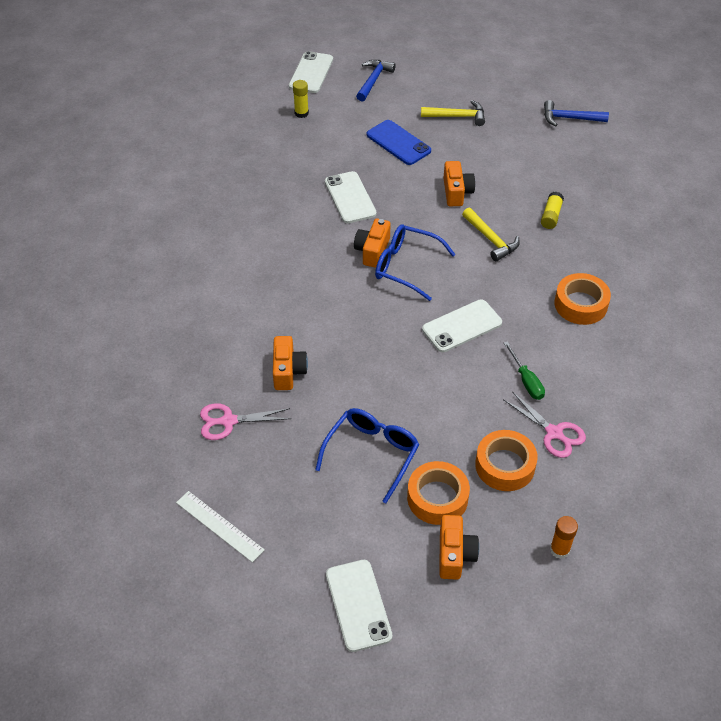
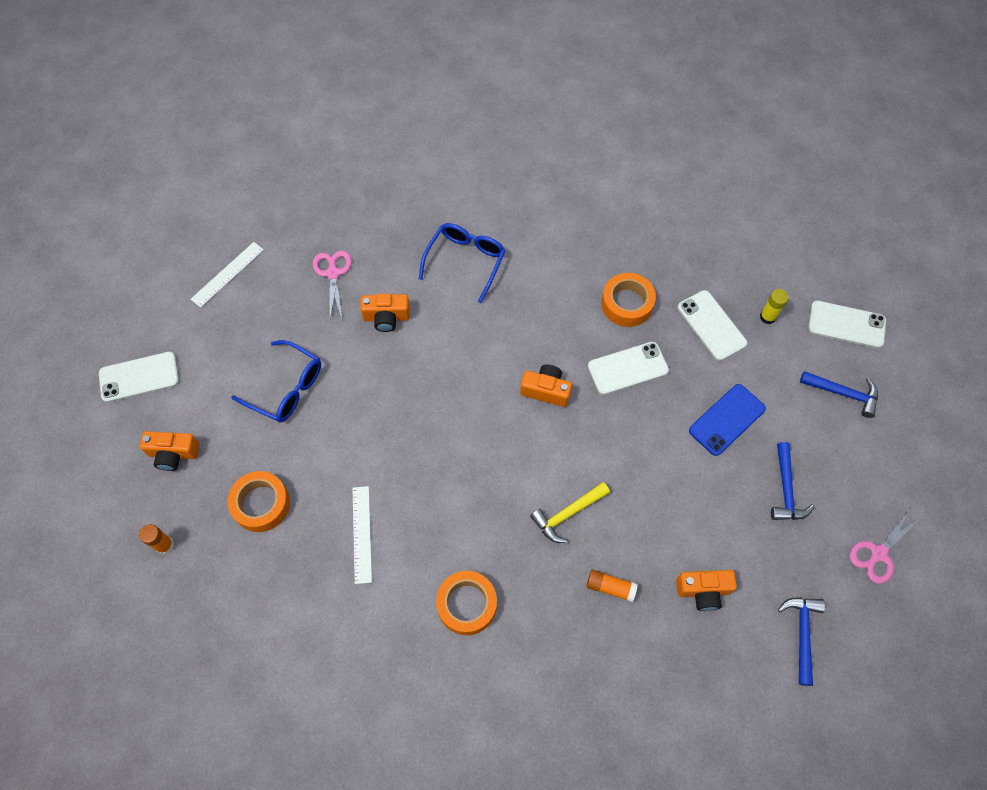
camera: 90 degrees right, 15 degrees up
blue glasses [375,225,456,301] -> blue glasses moved to [419,223,505,303]
orange tape [407,461,470,525] -> orange tape moved to [601,273,656,327]
yellow hammer [421,100,485,126] -> blue hammer [771,442,815,520]
white phone [422,299,502,352] -> white phone moved to [678,290,747,361]
orange camera [444,161,475,206] -> orange camera moved to [676,570,737,611]
pink scissors [503,391,586,458] -> pink scissors moved to [849,508,923,584]
green screwdriver [504,341,545,400] -> white ruler [352,486,372,584]
yellow glue stick [541,192,564,229] -> orange glue stick [586,570,638,602]

